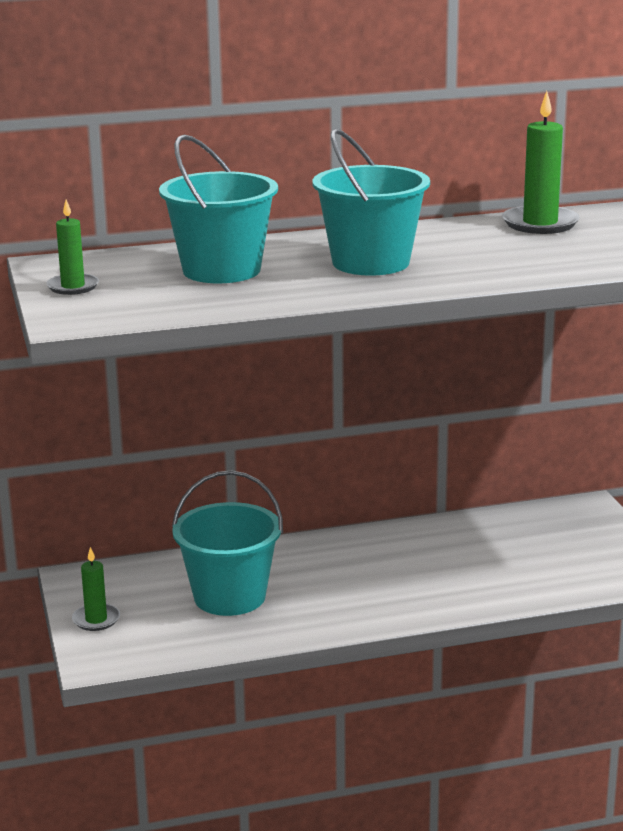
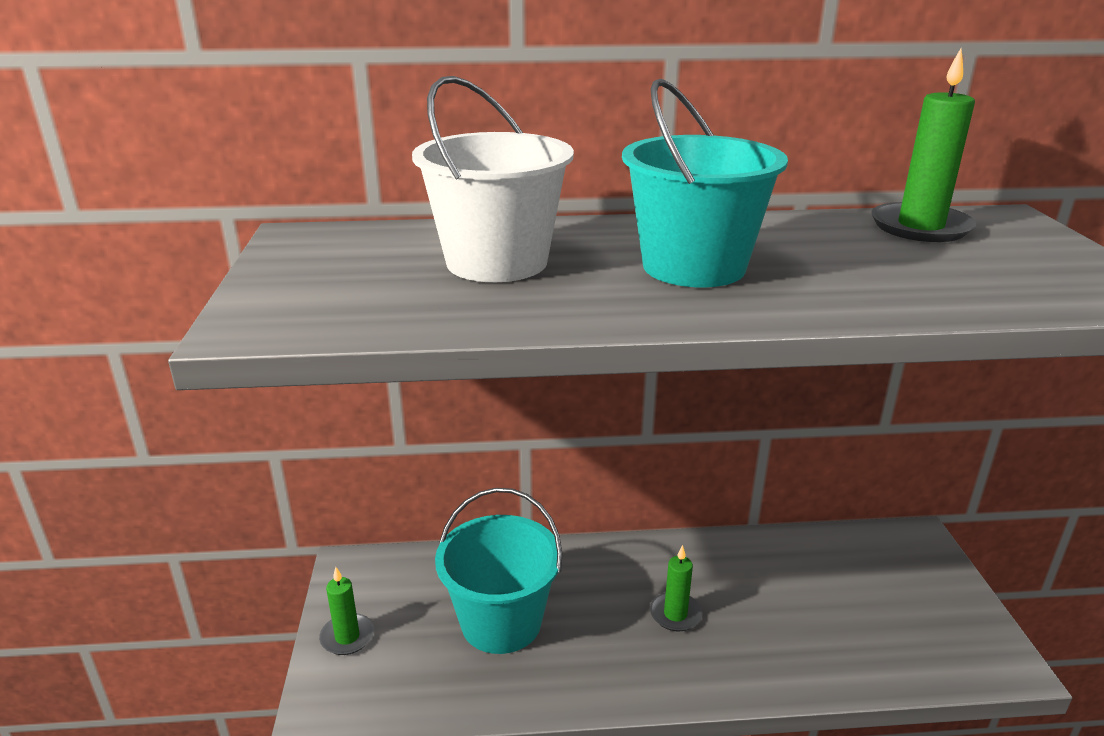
camera: 10 degrees right, 5 degrees up
green candle [46,200,99,295] -> green candle moved to [650,545,702,632]
turquoise bucket [159,135,278,283] -> white bucket [412,76,574,282]

